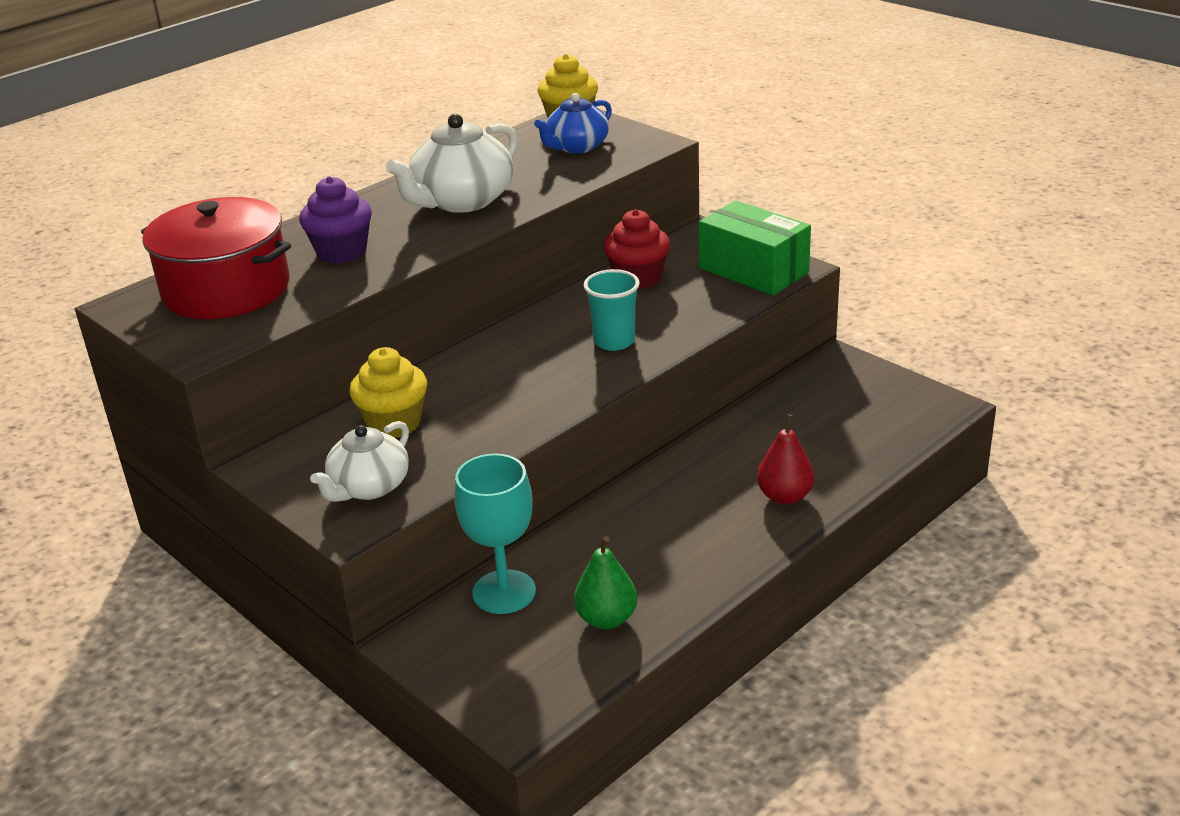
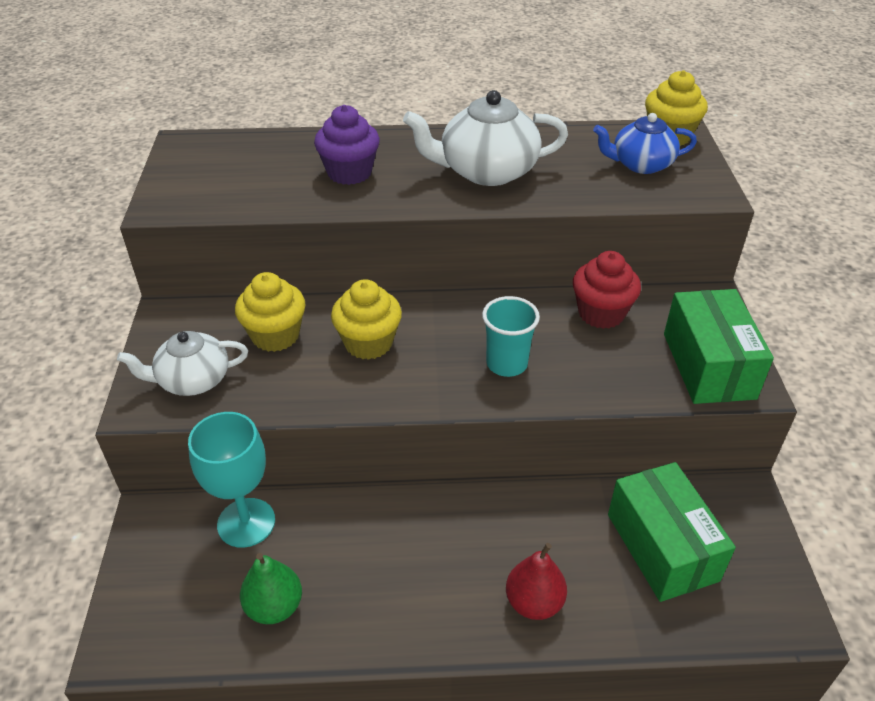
camera: 40 degrees right, 10 degrees up
red pot [141,197,291,319] -> none
none -> yellow cupcake [331,279,402,360]
none -> green box [608,462,736,602]

